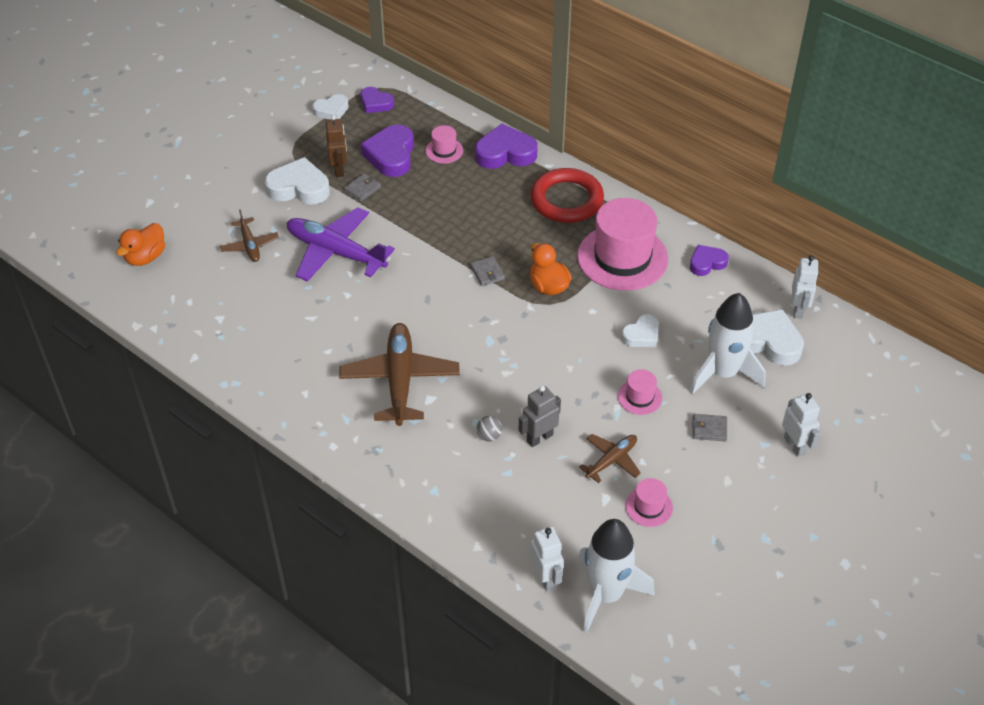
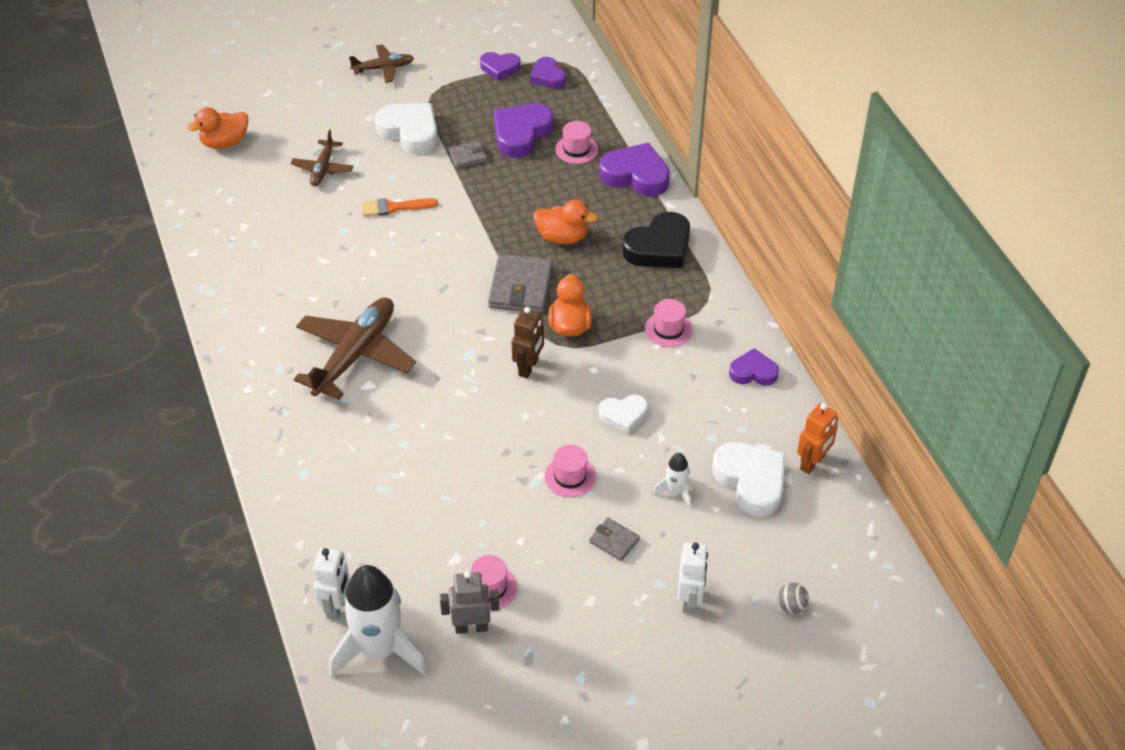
camera: 30 degrees right, 0 degrees up
purple plane [287,207,395,282] -> orange brush [361,198,438,216]
white heart [312,94,349,120] -> purple heart [480,52,521,81]
brown robot [326,115,347,177] -> brown robot moved to [512,307,544,378]
grey wallet [470,256,505,286] -> grey wallet [488,254,553,313], size x1.92
grey ball [477,416,502,441] -> grey ball moved to [777,583,809,614]
grey robot [519,386,561,447] -> grey robot moved to [440,571,499,634]
red ring [530,168,604,223] -> black heart [622,212,690,268]
pink hat [577,198,668,291] -> pink hat [645,299,693,347], size x0.45
brown plane [579,434,641,483] -> brown plane moved to [349,45,414,83]
white rocket [690,293,766,394] -> white rocket [653,453,691,507], size x0.46
white robot [792,255,819,319] -> orange robot [797,403,838,474]
none -> orange duck [533,200,598,244]

